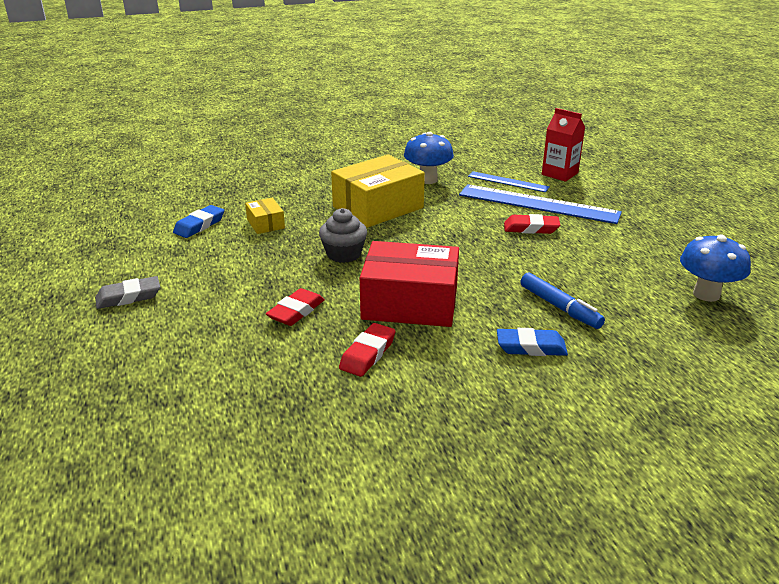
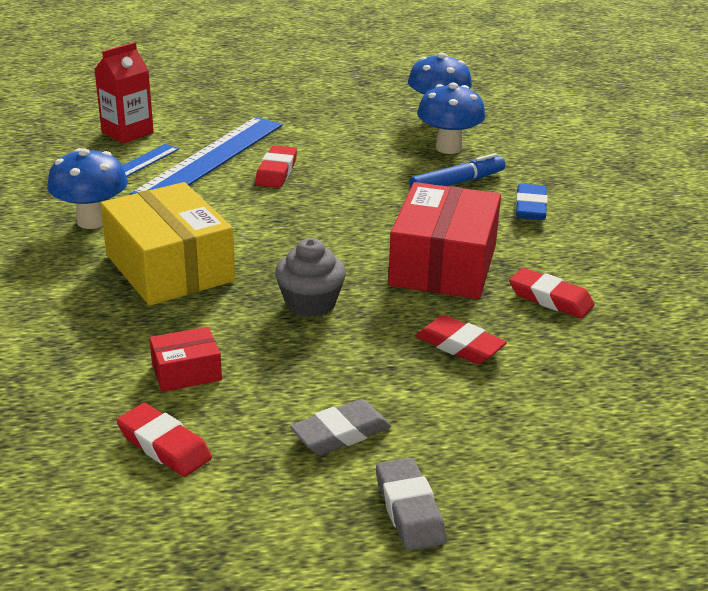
camera: 85 degrees left, 0 degrees up
blue eraser [173,205,224,238] -> red eraser [117,403,212,477]
yellow box [245,198,285,234] -> red box [149,327,222,392]
none -> grey eraser [290,399,391,455]
none -> blue mushroom [417,82,486,154]

